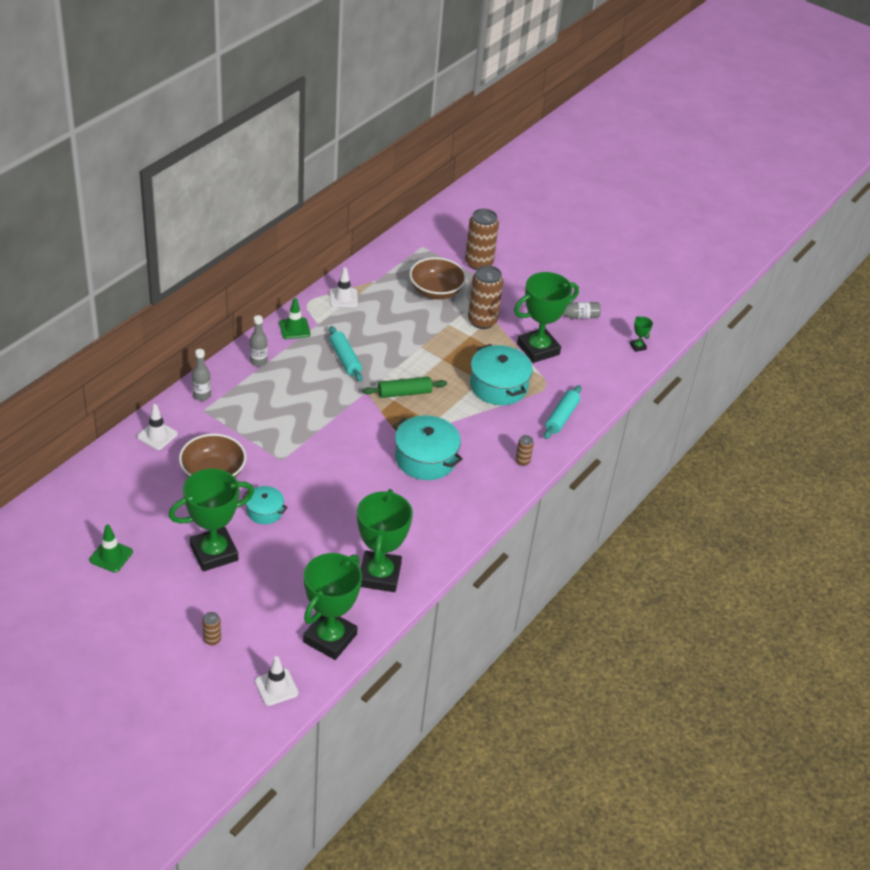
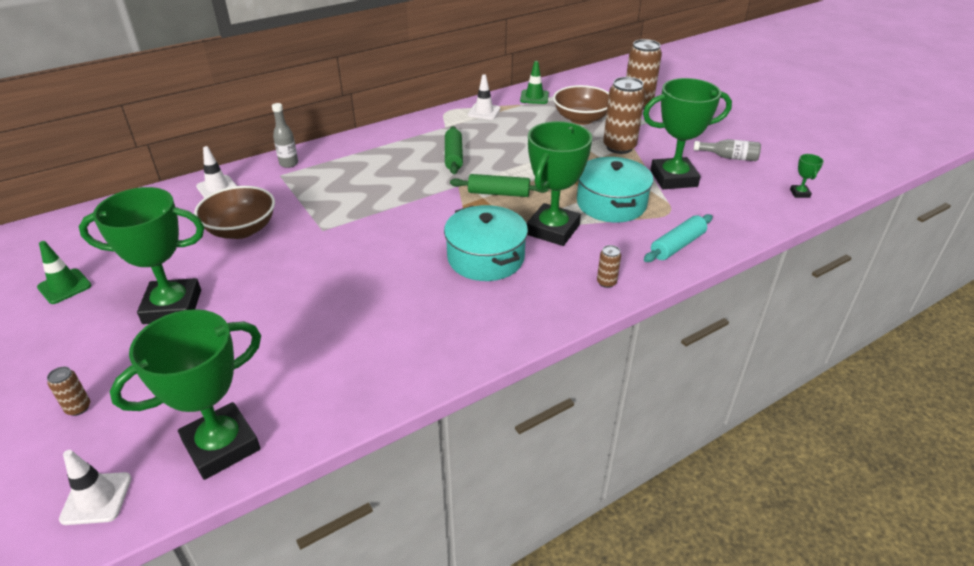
camera: 25 degrees right, 5 degrees down
turquoise pot [242,486,288,524] -> none
grey bottle [250,315,268,367] -> none
green traffic cone [279,298,311,339] -> green traffic cone moved to [520,61,549,104]
turquoise rolling pin [329,326,363,382] -> green rolling pin [445,126,463,174]
green trophy [357,489,413,592] -> green trophy moved to [526,121,592,246]

